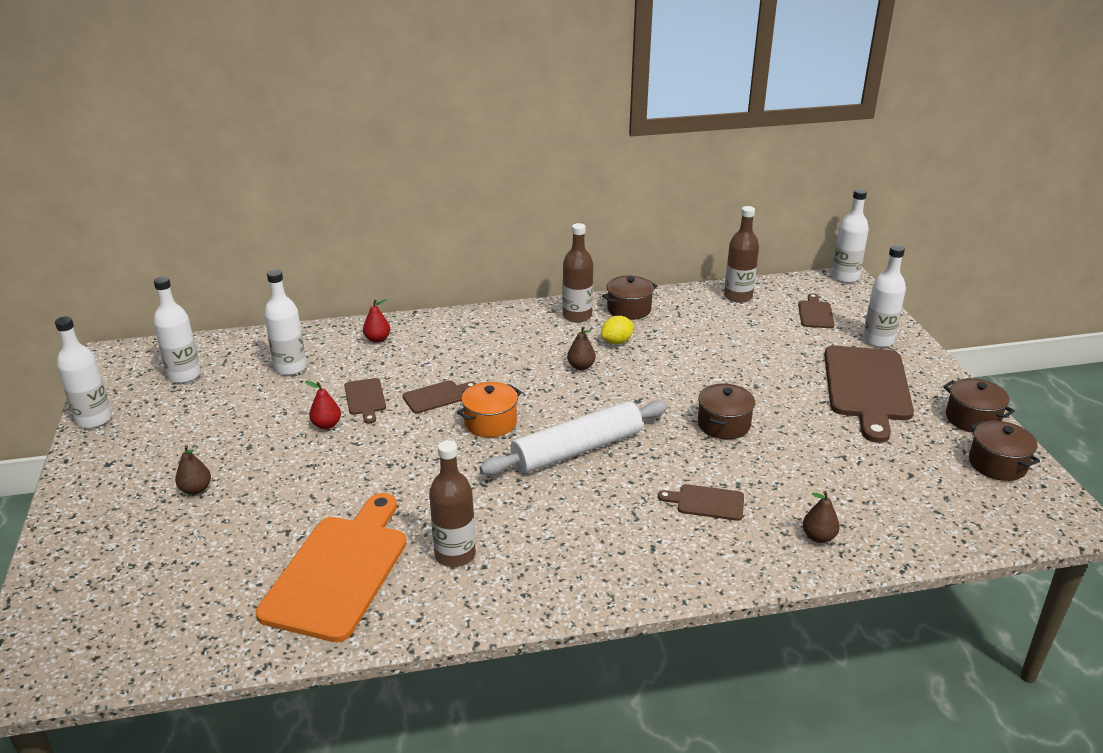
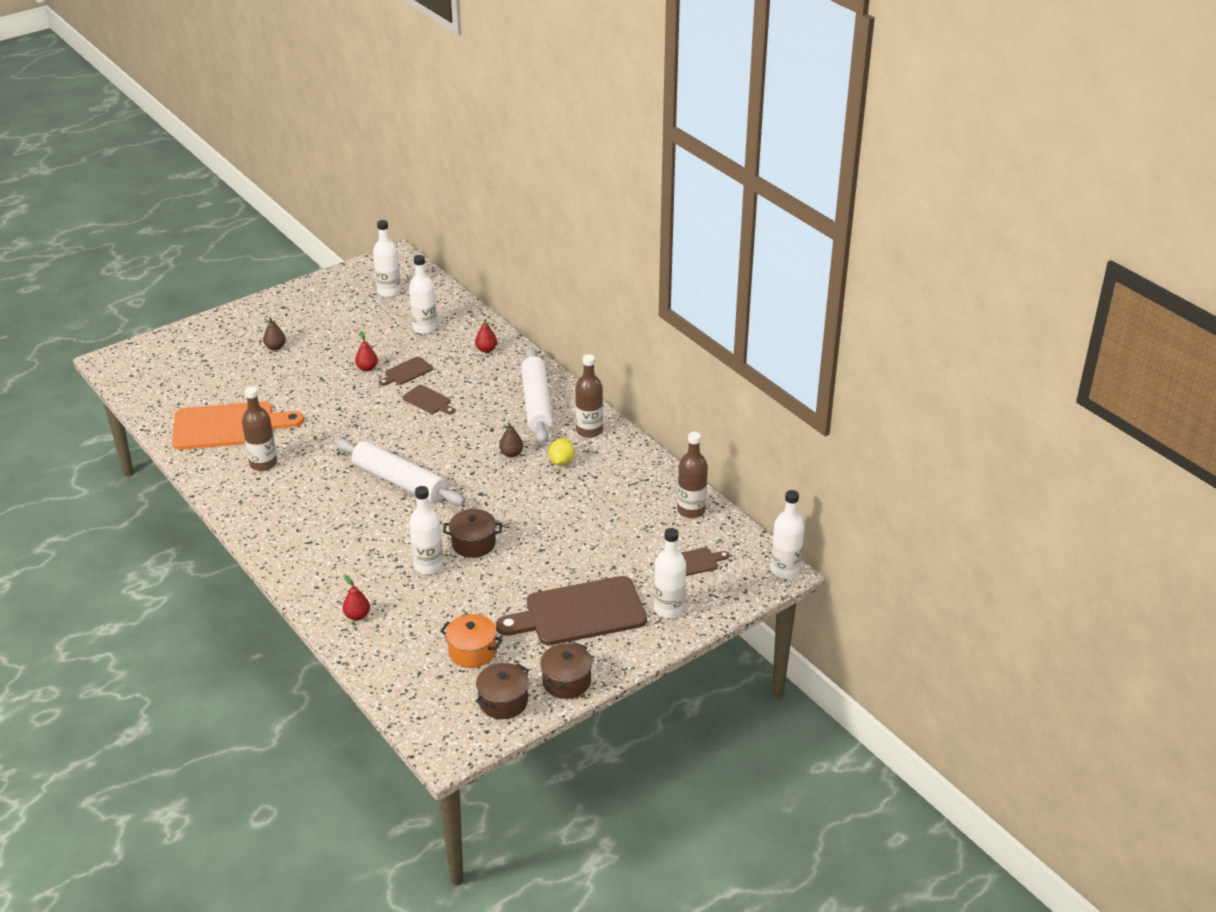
camera: 65 degrees right, 5 degrees up
white bottle [55,316,112,428] -> white bottle moved to [409,486,443,575]
orange pot [457,382,522,437] -> orange pot moved to [440,614,502,668]
yellow lemon [601,316,633,344] -> yellow lemon turned 75 degrees clockwise [549,438,574,465]
brown pot [602,276,658,320] -> none
brown cutting board [658,484,744,521] -> none
brown pear [803,491,840,543] -> red pear [343,575,370,620]
none -> white rolling pin [521,347,553,444]

